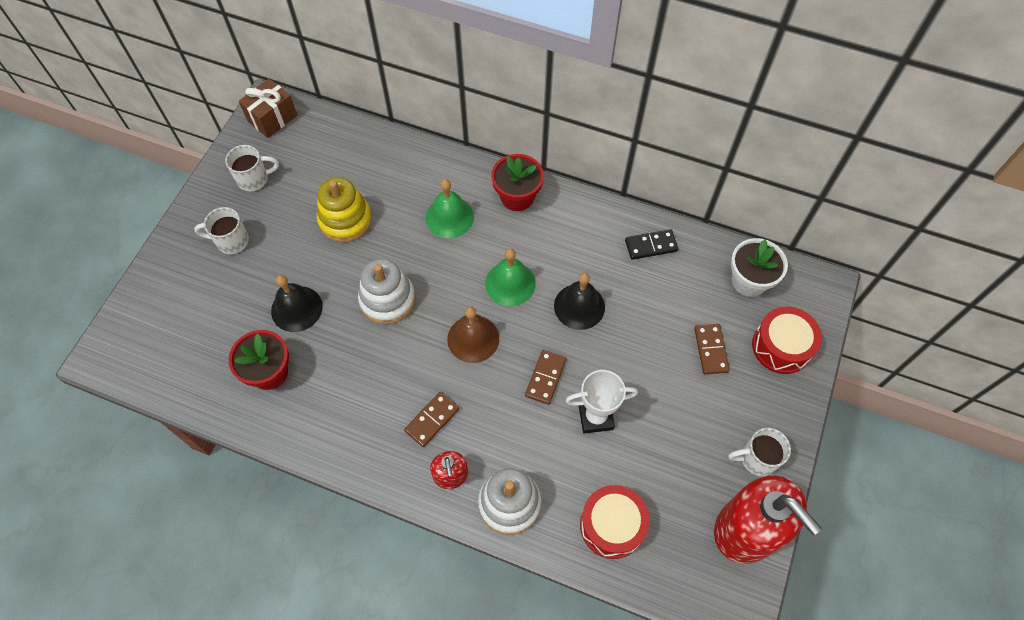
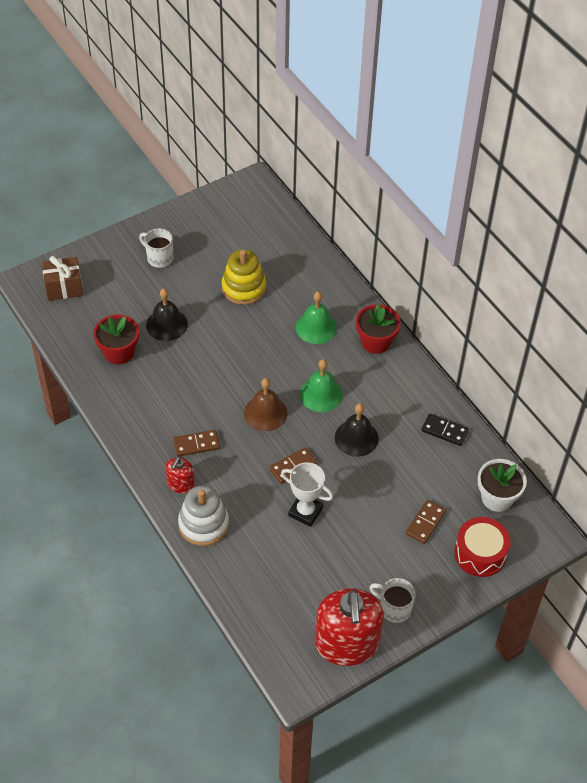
camera: 35 degrees right, 10 degrees down
white mug [225,145,279,191] -> none
brown gift [239,78,297,138] -> brown gift moved to [42,256,83,301]
white stacking toy [358,259,415,325] -> none
red drum [580,485,650,559] -> none

